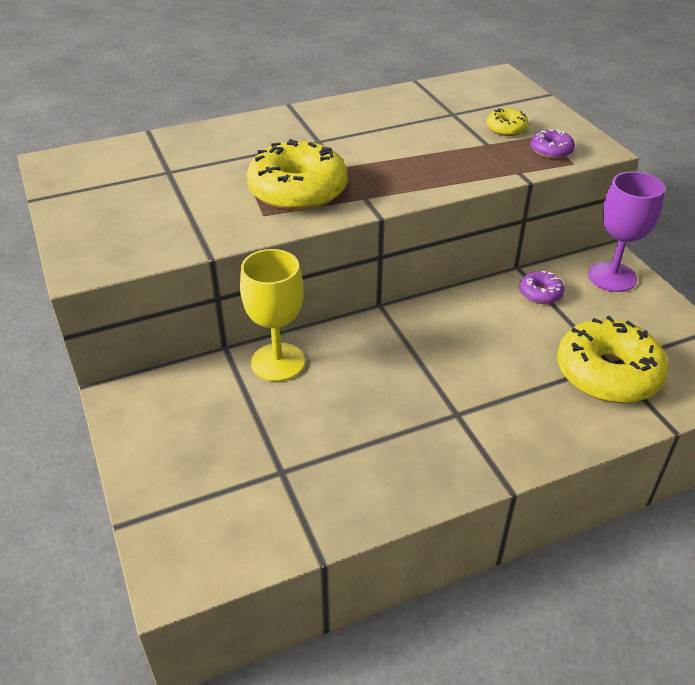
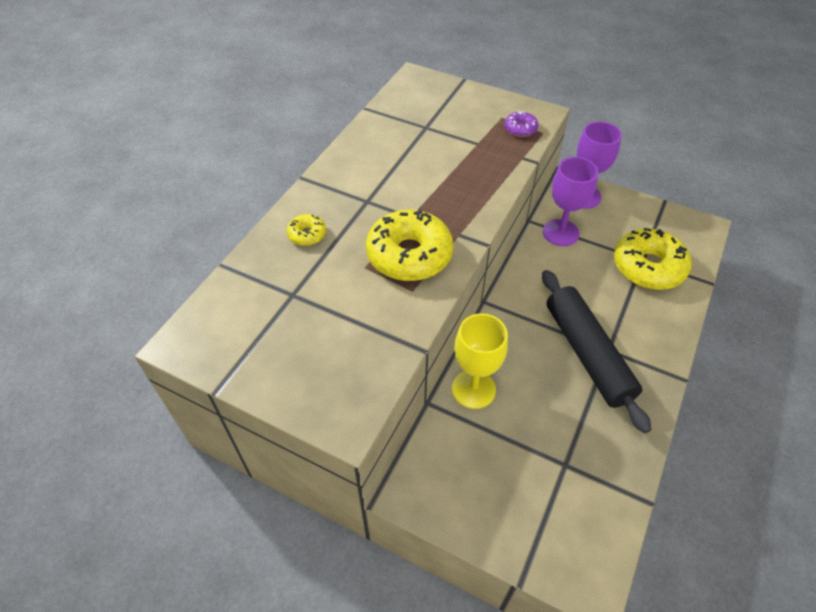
camera: 40 degrees left, 10 degrees up
yellow donut [486,108,529,136] -> yellow donut moved to [287,214,326,246]
purple donut [519,271,564,304] -> purple goblet [543,157,598,246]
none -> black rolling pin [542,270,651,434]

